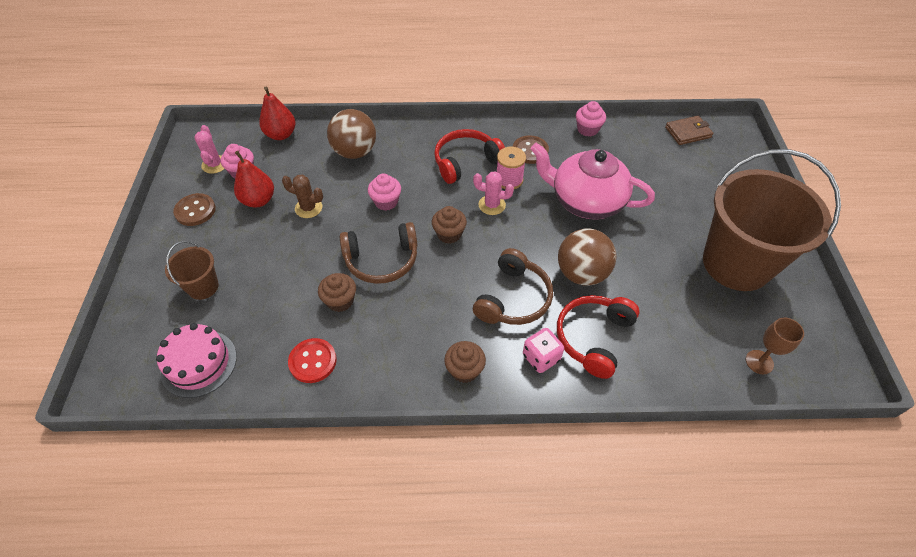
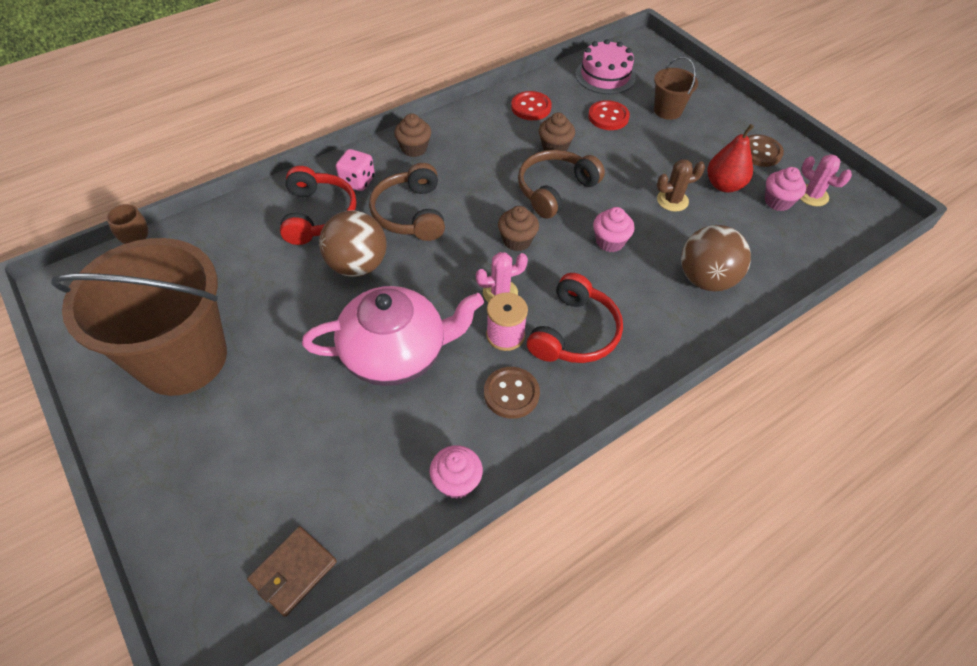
camera: 145 degrees right, 0 degrees up
red pear [259,86,296,140] -> none
none -> red button [588,100,630,130]

